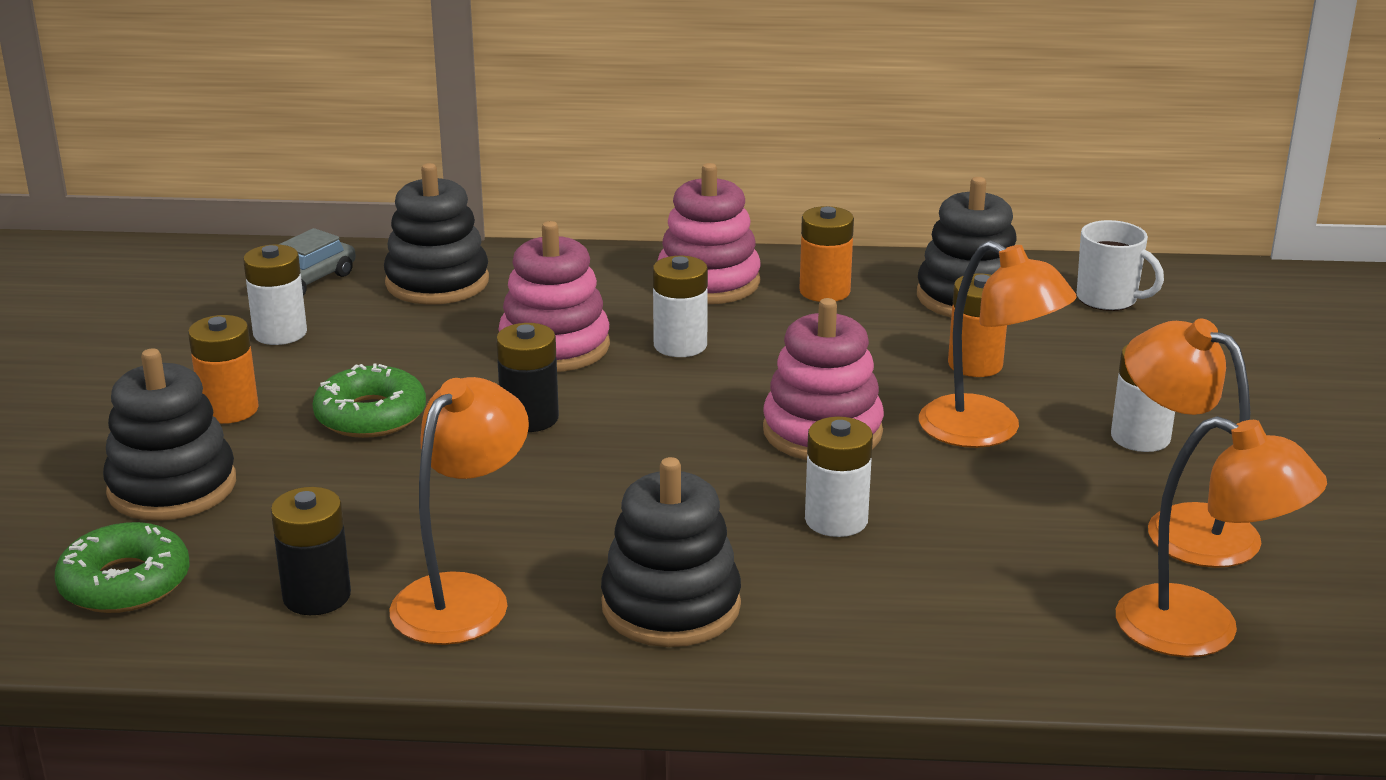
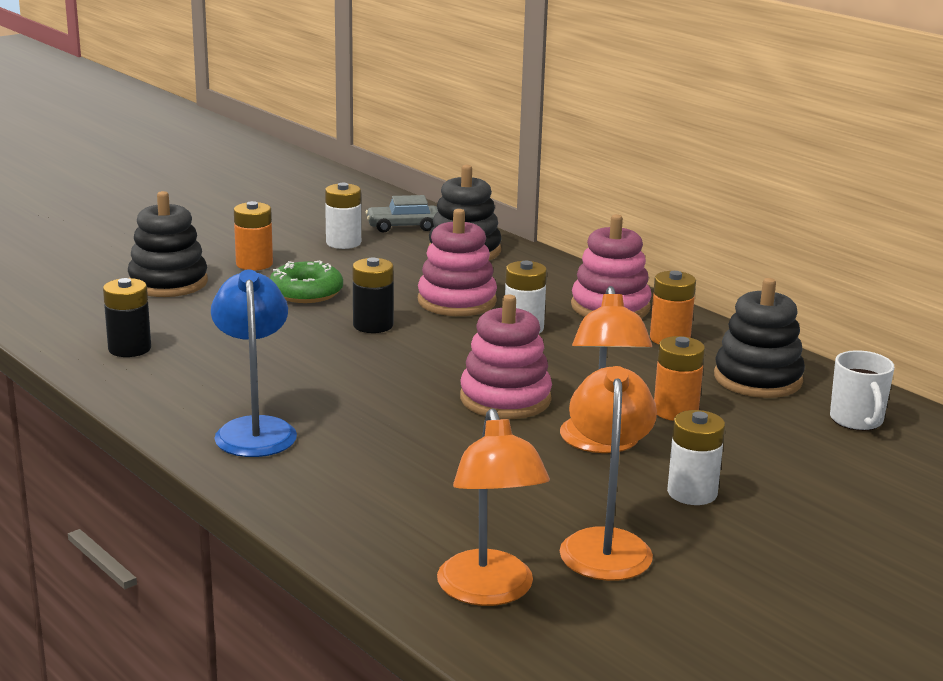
camera: 45 degrees right, 5 degrees down
green donut [55,522,190,613] -> none
orange lamp [389,377,529,645] -> none
black stacking toy [601,457,741,647] -> blue lamp [211,269,297,457]
white battery [805,417,873,537] -> none

